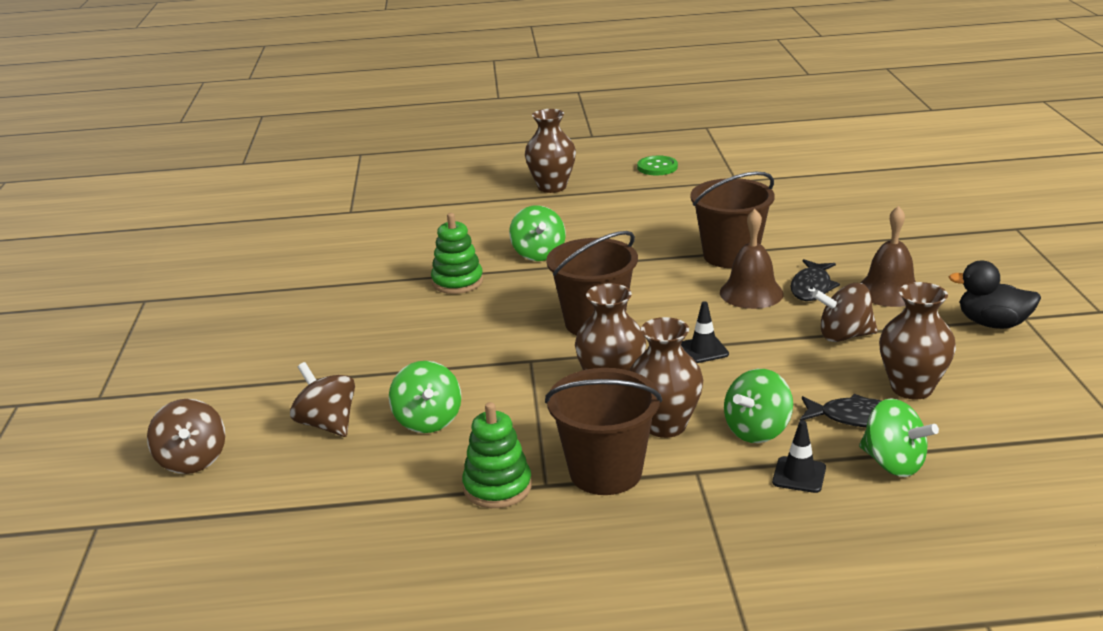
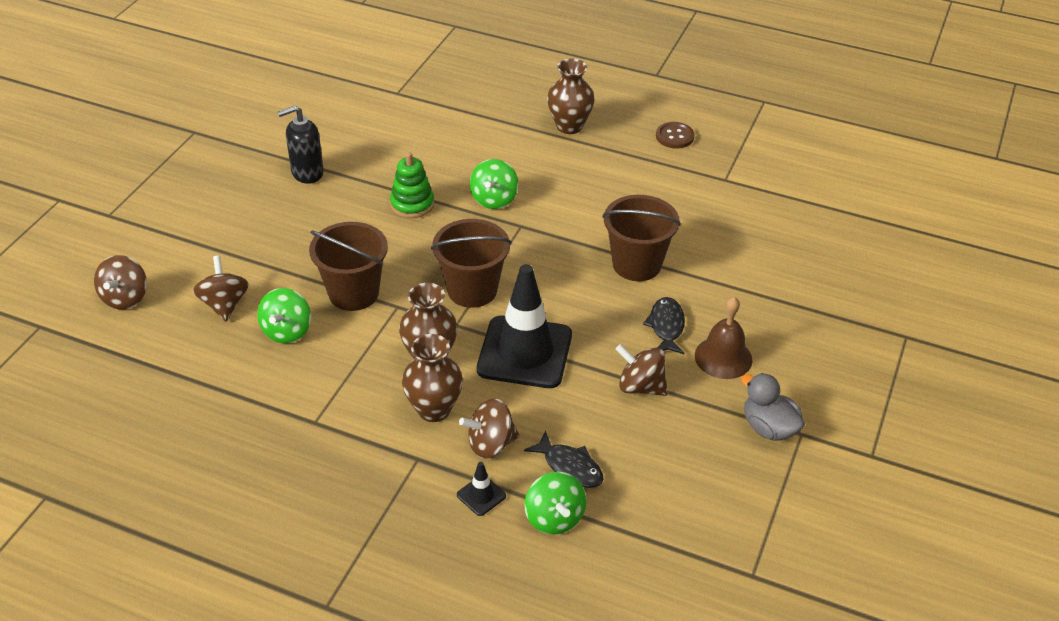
camera: 25 degrees right, 15 degrees up
green stacking toy [462,402,532,508] -> none
brown bucket [545,368,662,495] -> brown bucket moved to [309,222,388,311]
green button [637,155,678,176] -> brown button [656,122,695,148]
black traffic cone [681,301,729,363] -> black traffic cone [477,264,572,388], size x2.49
brown bell [720,209,784,309] -> none
green spinning top [724,369,793,443] -> brown spinning top [459,399,519,459]
black fish [790,259,840,301] -> black fish turned 135 degrees clockwise [643,297,685,354]
brown vase [879,282,956,399] -> none
black duck [949,261,1041,329] -> grey duck [741,373,805,441]
none -> black soap dispenser [278,105,324,184]

